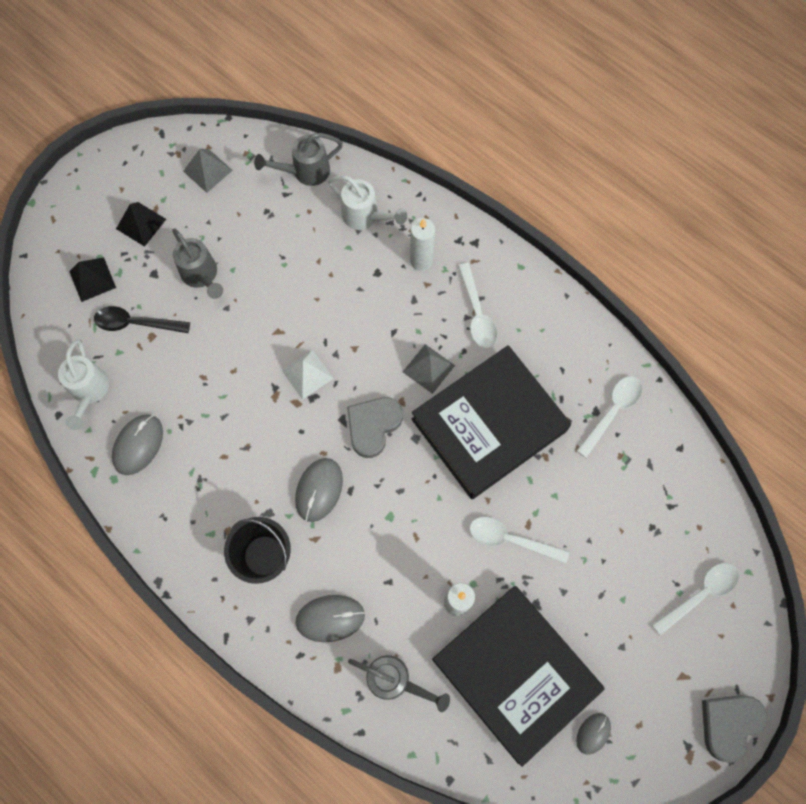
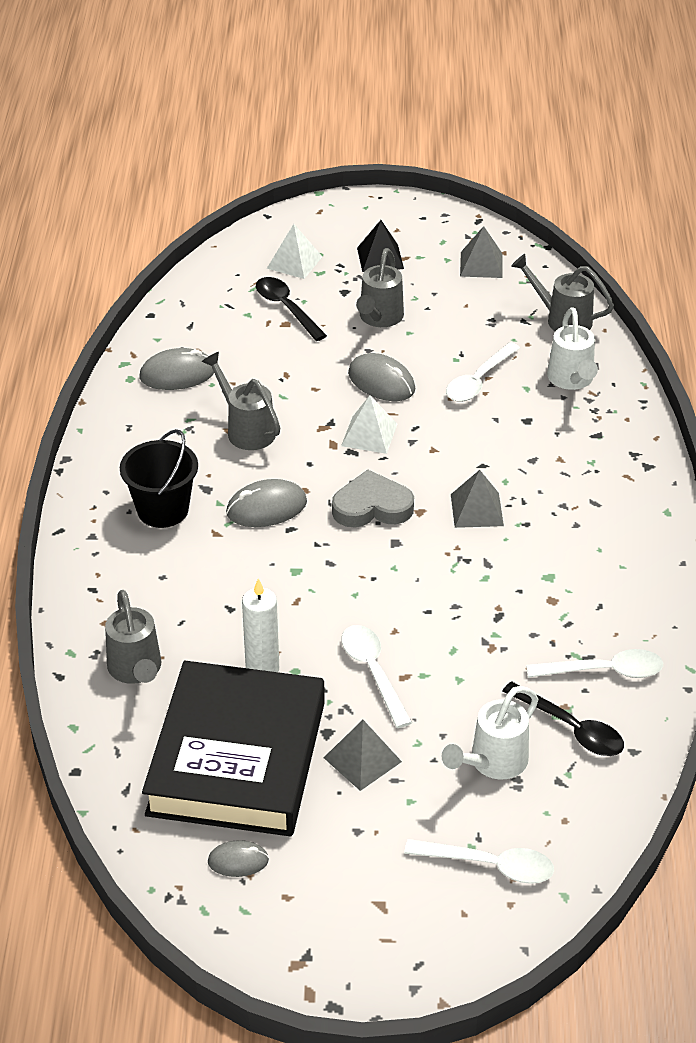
camera: 50 degrees right, 30 degrees down
white watering can [58,340,109,430] -> white watering can moved to [442,686,538,779]
black pyramid [69,257,116,302] -> white pyramid [267,224,323,279]
grey mouse [295,595,365,642] -> grey mouse moved to [348,353,415,401]
white candle [410,218,435,271] -> none
black book [412,345,571,499] -> none
white spoon [458,263,498,348] -> white spoon moved to [446,342,520,402]
grey heart [702,695,767,763] -> none
none -> grey watering can [202,352,280,450]
none -> grey pyramid [324,720,402,791]
none -> black spoon [502,681,624,756]

